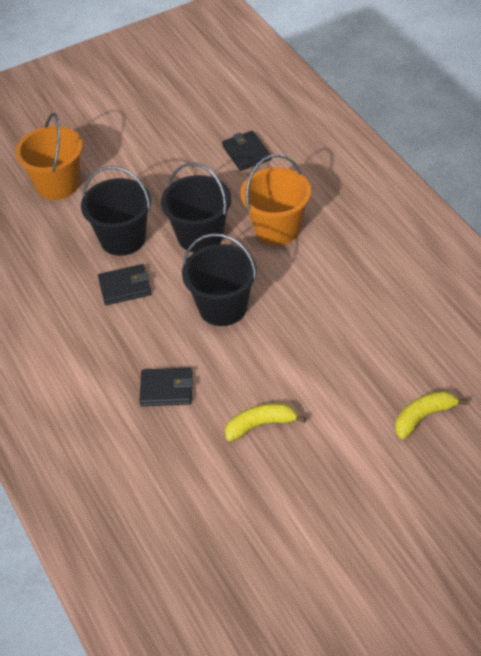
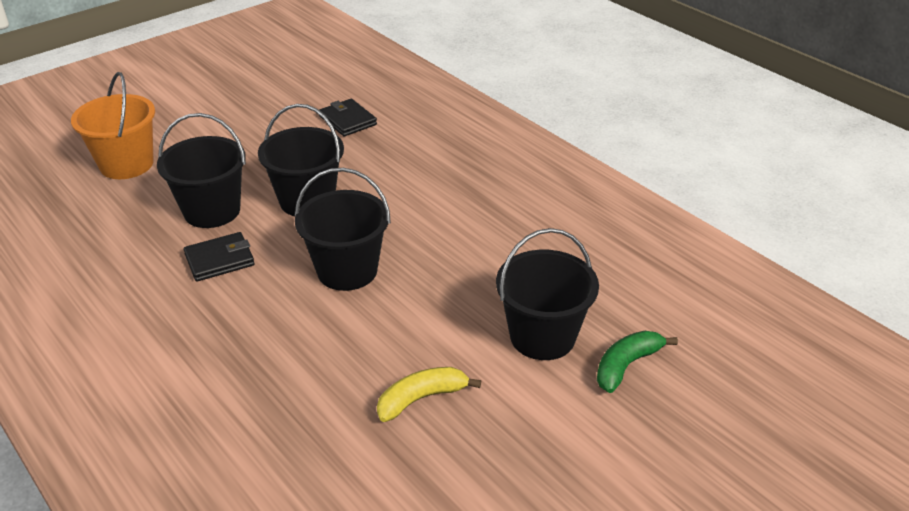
camera: 15 degrees left, 10 degrees down
black wallet [139,367,193,406] -> none
orange bucket [240,154,311,245] -> none
yellow banana [395,391,468,439] -> green banana [597,331,678,393]
none -> black bucket [496,228,599,360]

